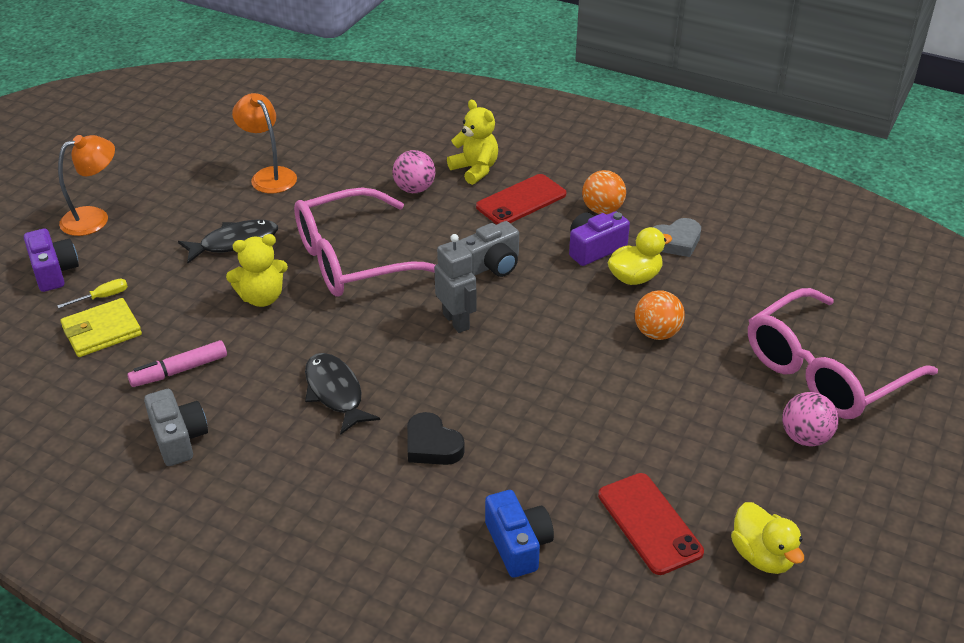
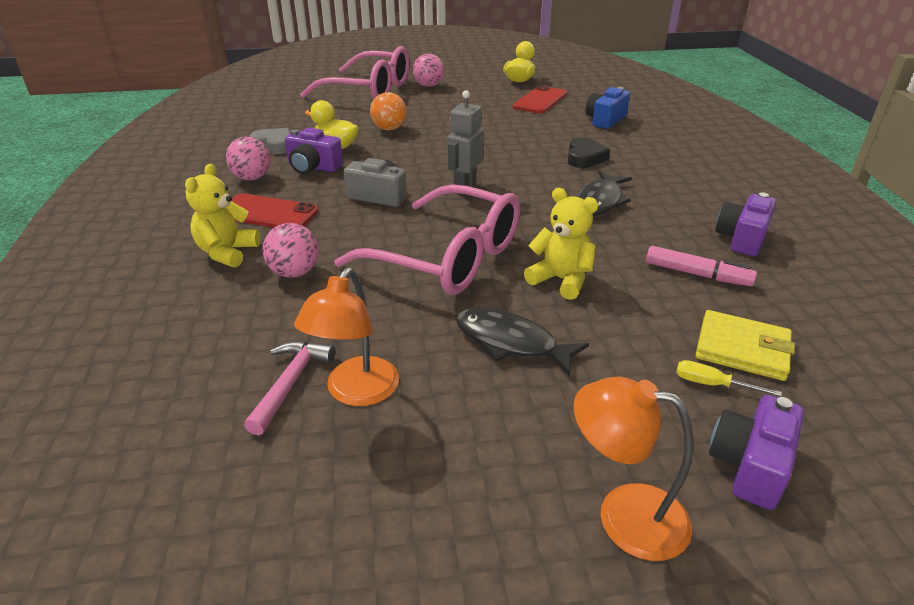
camera: 125 degrees left, 5 degrees down
grey camera [144,389,208,466] -> purple camera [715,192,776,256]
orange ball [582,170,626,214] -> pink ball [226,137,271,180]
none -> pink hammer [244,341,336,435]

